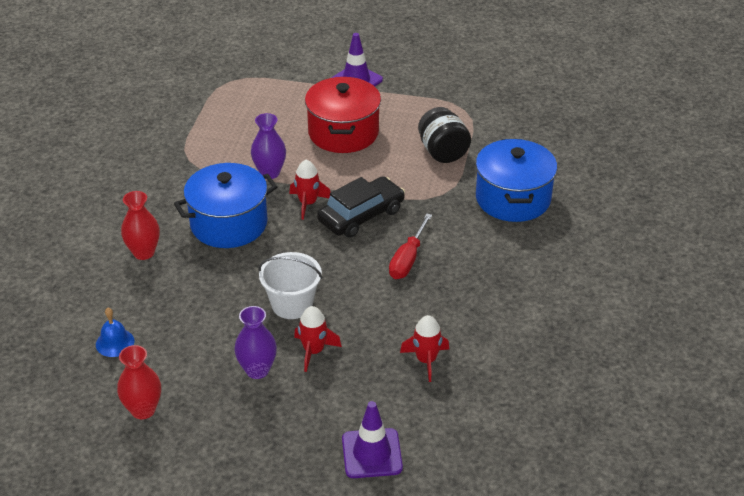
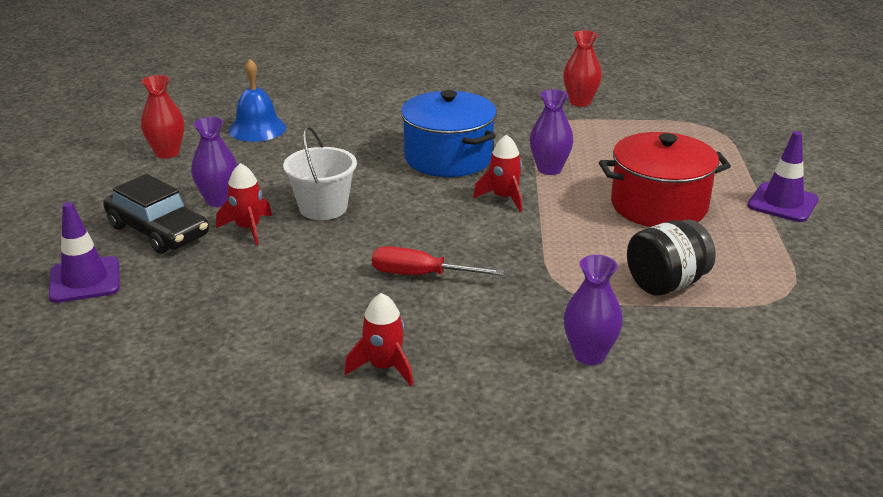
camera: 80 degrees right, 10 degrees down
blue bell [96,308,134,357] -> blue bell [229,59,286,142], size x1.52
red vase [121,191,160,260] -> red vase moved to [563,30,602,107]
black car [317,176,405,238] -> black car moved to [103,174,209,254]
red rocket [400,315,449,382] -> red rocket moved to [344,293,413,386]
blue pot [476,139,557,222] -> purple vase [564,255,623,365]

